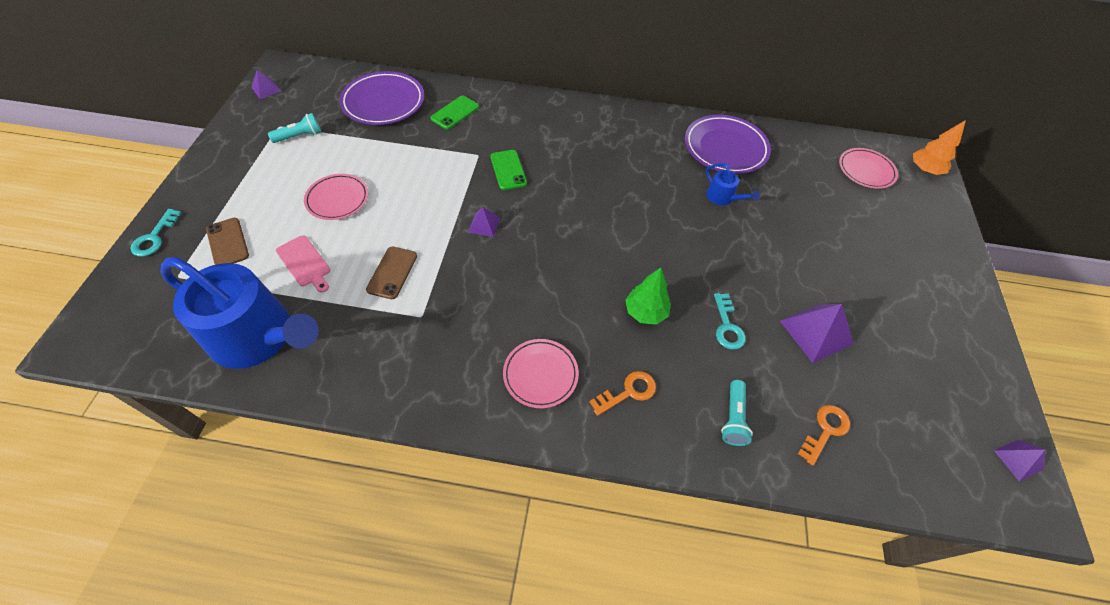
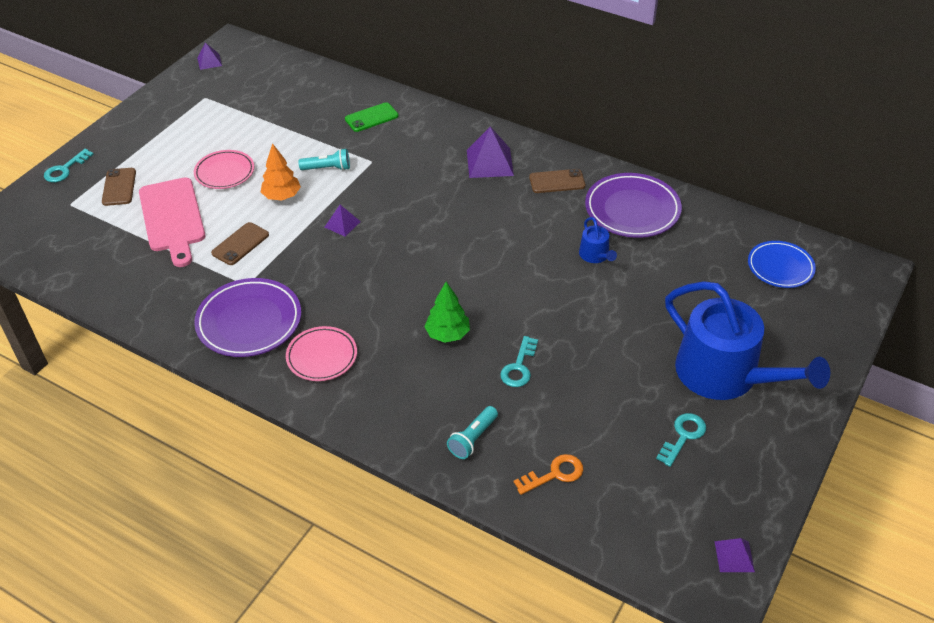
camera: 25 degrees right, 10 degrees down
blue watering can [161,257,319,369] -> blue watering can moved to [665,281,830,400]
turquoise flashlight [268,113,321,143] -> turquoise flashlight moved to [298,148,350,171]
pink cutting board [276,235,330,293] -> pink cutting board [139,177,206,267], size x1.79
purple plate [340,71,424,125] -> purple plate moved to [194,278,301,357]
green phone [490,150,527,190] -> none
orange key [590,371,656,416] -> none
purple pyramid [780,304,854,363] -> purple pyramid moved to [467,126,514,178]
pink plate [839,148,898,189] -> blue plate [748,241,816,288]
orange tree [913,120,966,175] -> orange tree moved to [261,143,301,200]
none -> brown phone [529,169,586,193]
none -> turquoise key [656,413,706,467]

